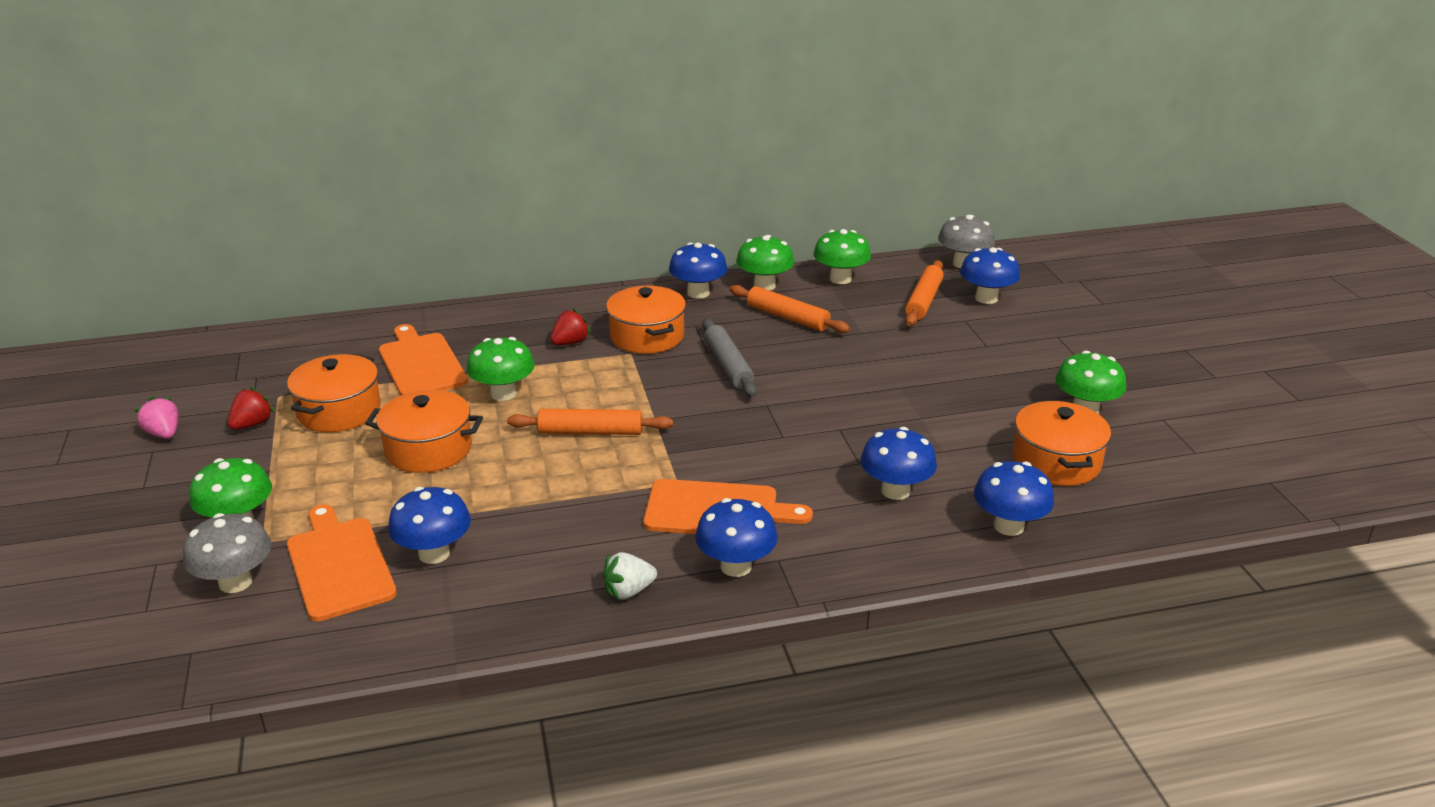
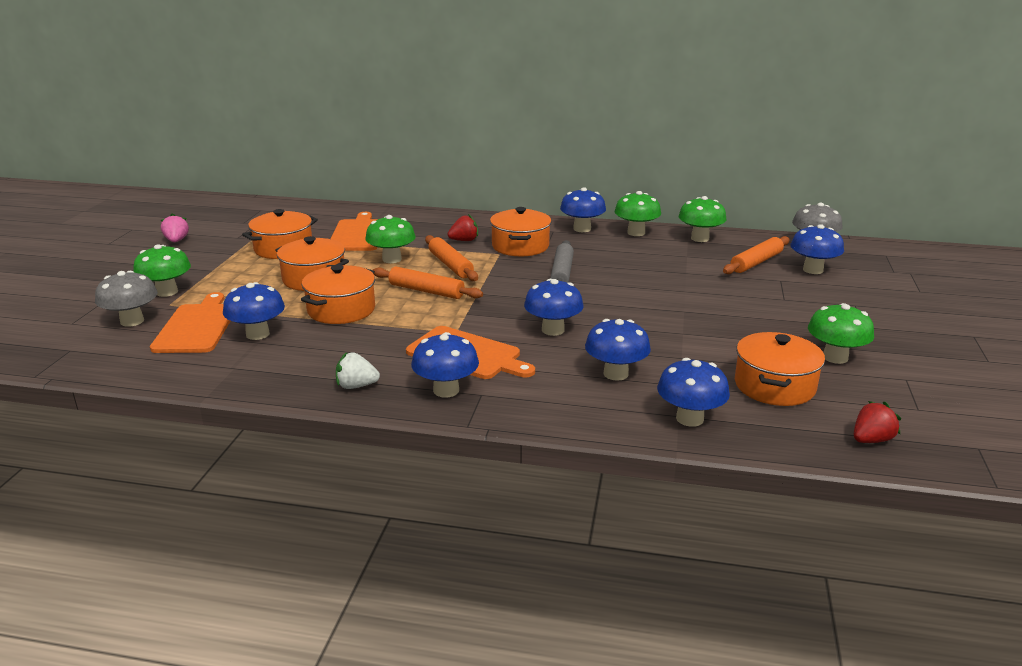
camera: 25 degrees right, 5 degrees down
red strawberry [228,387,275,430] -> red strawberry moved to [854,401,901,443]
orange rolling pin [730,285,850,333] -> orange rolling pin moved to [425,235,478,281]
none -> orange pot [301,265,375,324]
none -> blue mushroom [524,279,584,336]

